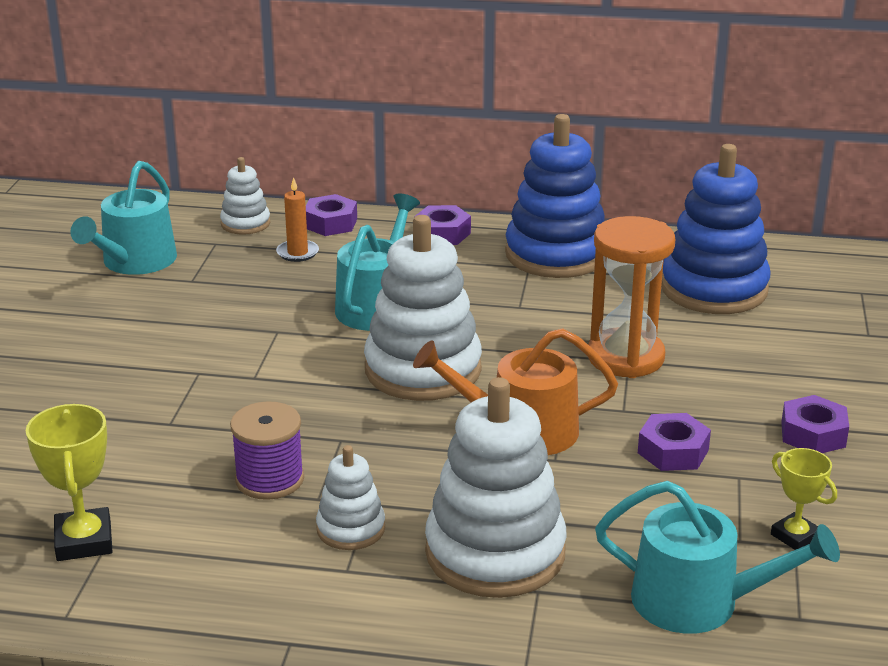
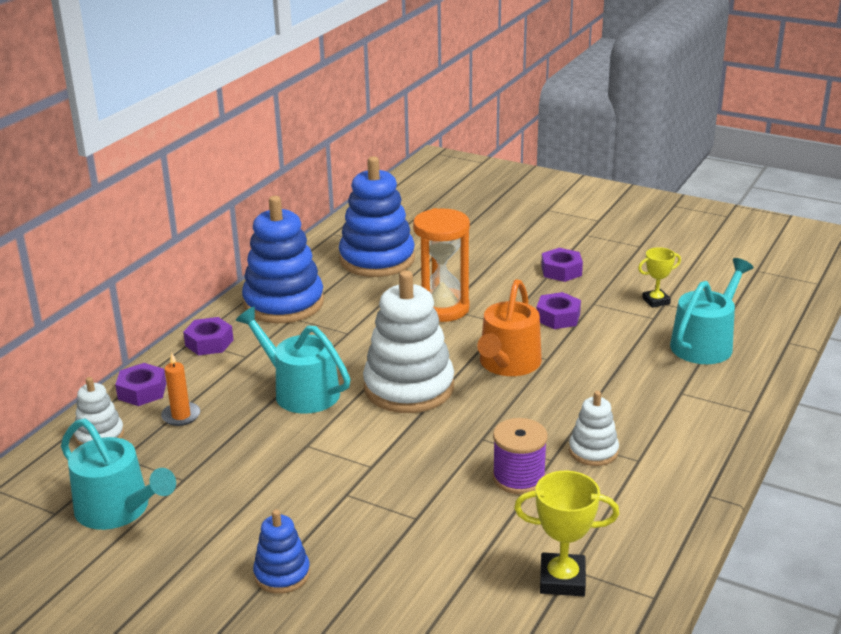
camera: 70 degrees left, 0 degrees up
white stacking toy [425,377,567,598] -> none
none -> blue stacking toy [253,509,310,594]

